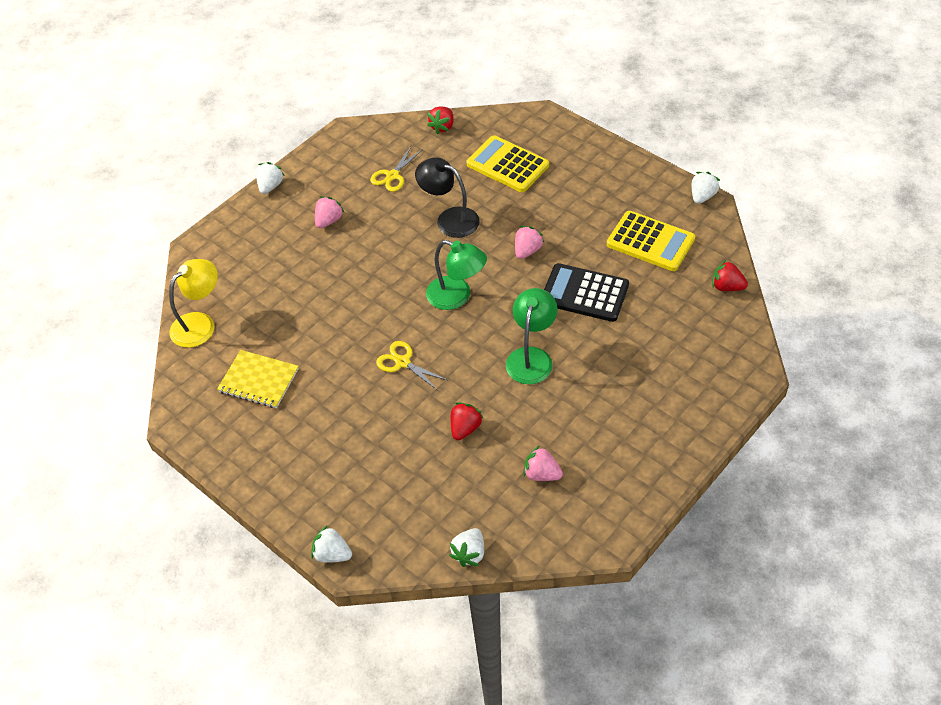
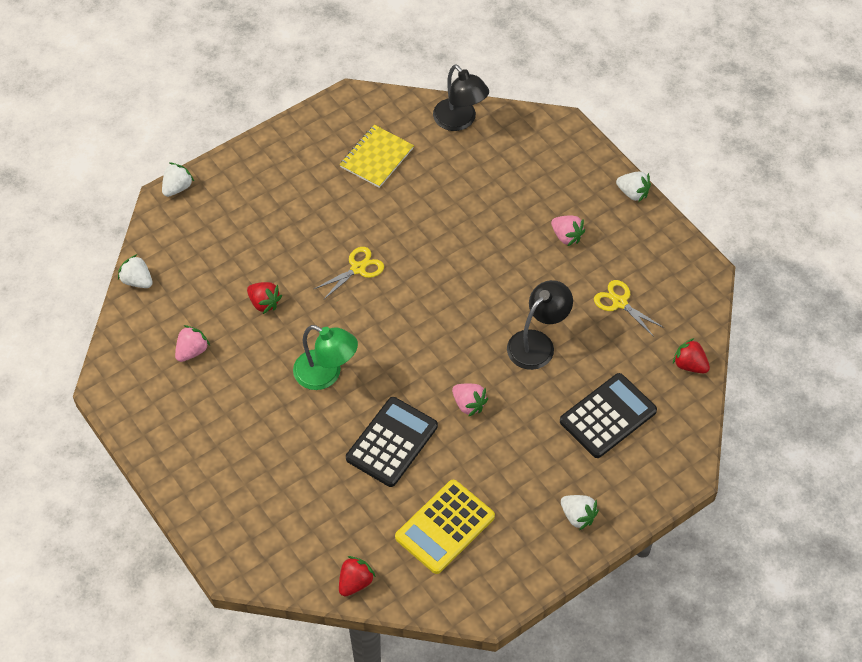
camera: 100 degrees right, 5 degrees up
yellow lamp [169,259,218,348] -> black lamp [433,64,489,131]
green lamp [426,240,487,310] -> none
yellow calculator [466,135,549,192] -> black calculator [560,373,657,458]
white strawberry [692,172,720,204] -> white strawberry moved to [561,495,599,530]

